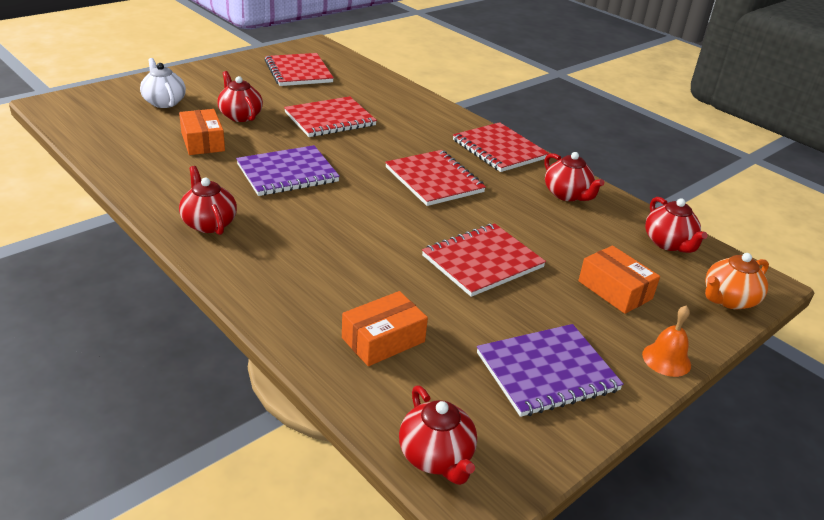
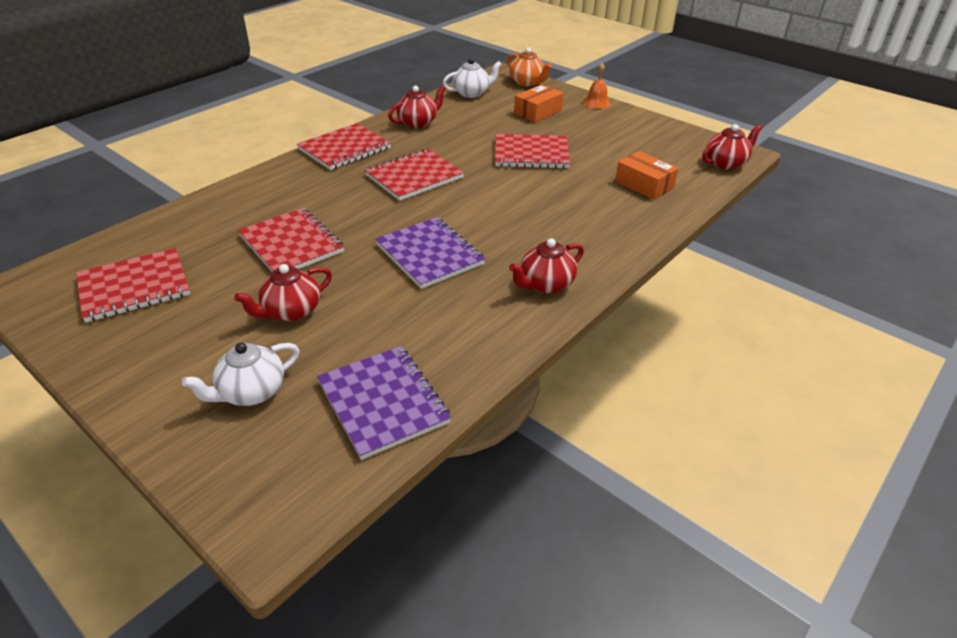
camera: 95 degrees left, 5 degrees up
orange box [179,109,225,155] -> none
red notebook [422,223,546,297] -> red notebook turned 45 degrees counterclockwise [495,134,570,169]
purple notebook [477,324,624,417] -> purple notebook moved to [317,346,451,460]
red teapot [645,197,708,253] -> white teapot [442,58,502,98]

